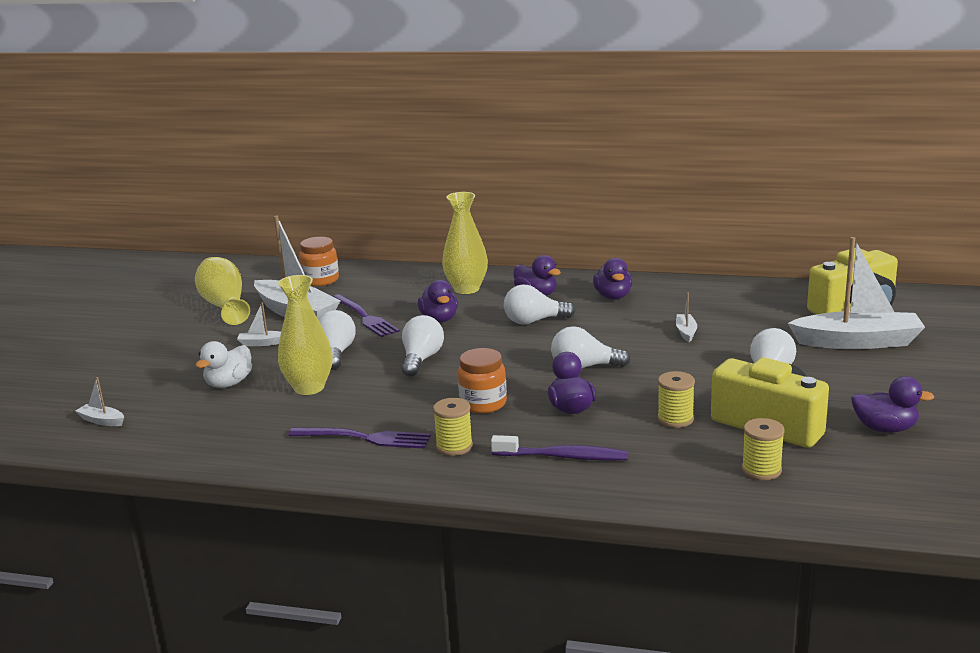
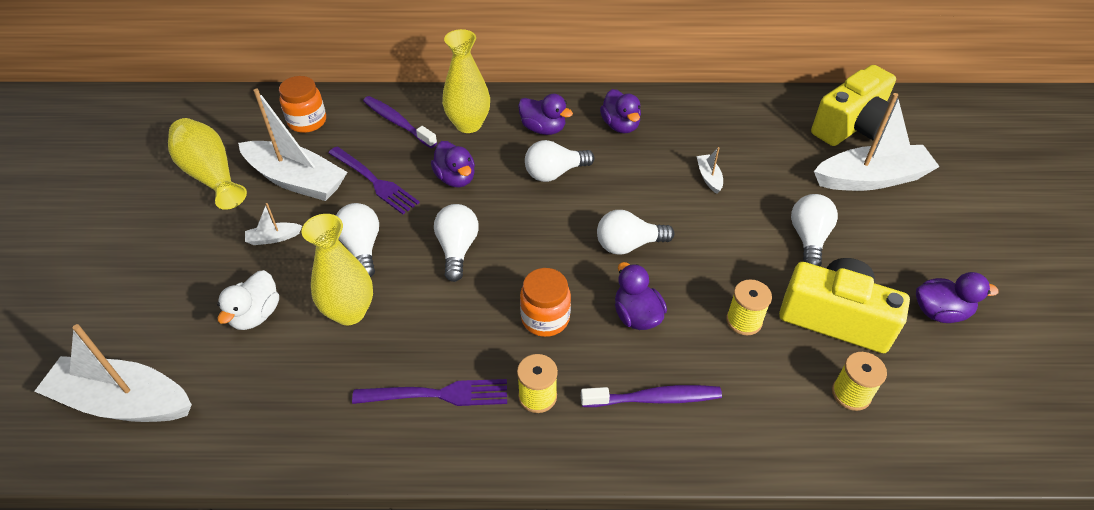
camera: 15 degrees left, 25 degrees up
white boat [76,377,124,426] -> white boat [34,324,192,422], size x2.38
none -> purple toothbrush [363,96,437,148]

